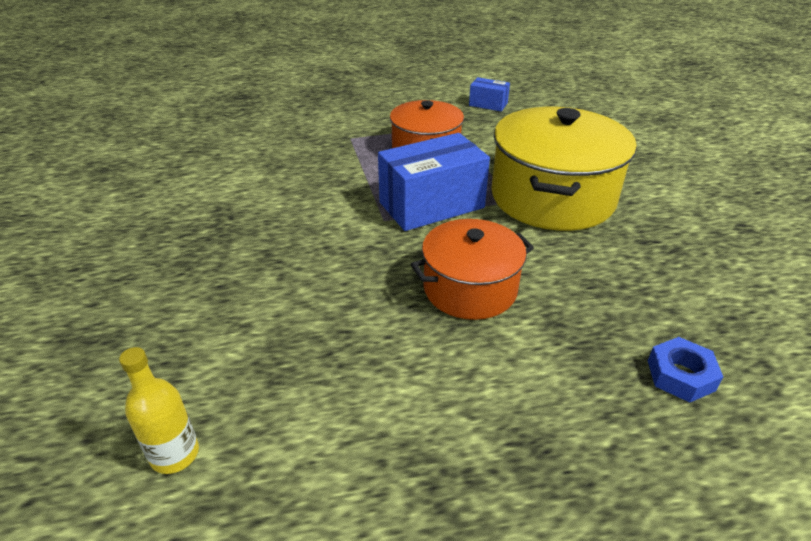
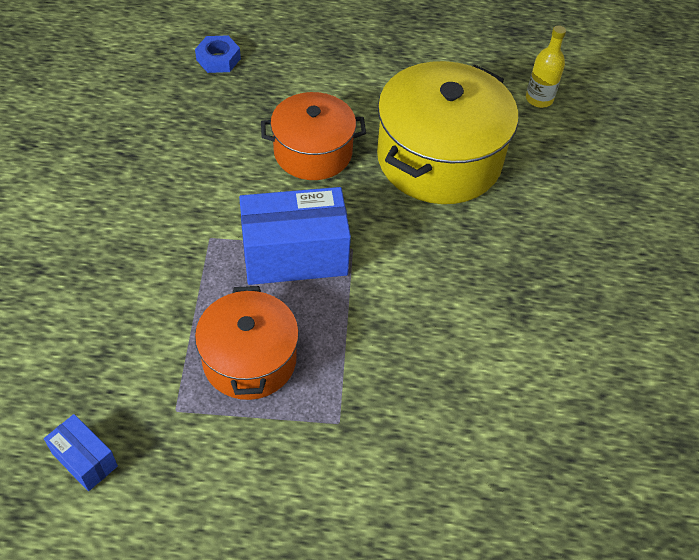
camera: 165 degrees left, 15 degrees up
yellow pot [491,107,637,231] -> yellow pot moved to [377,61,518,204]

